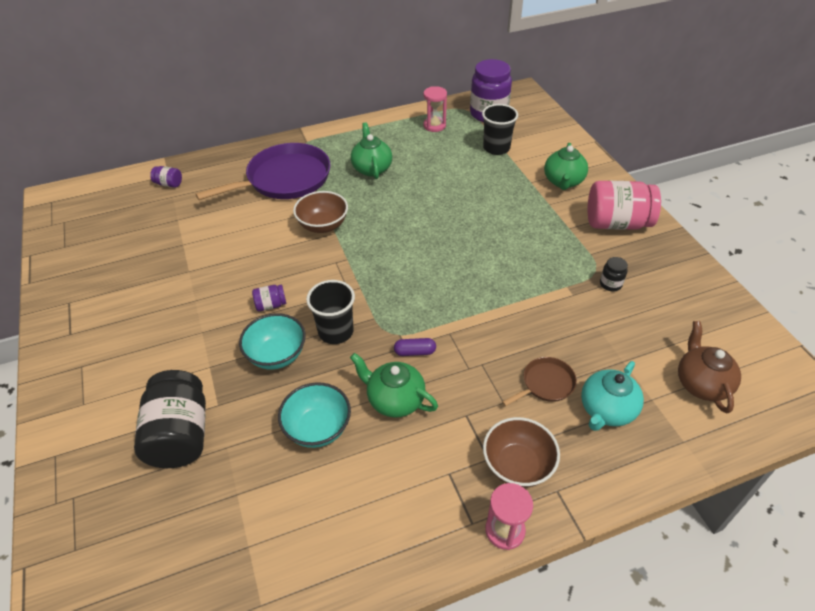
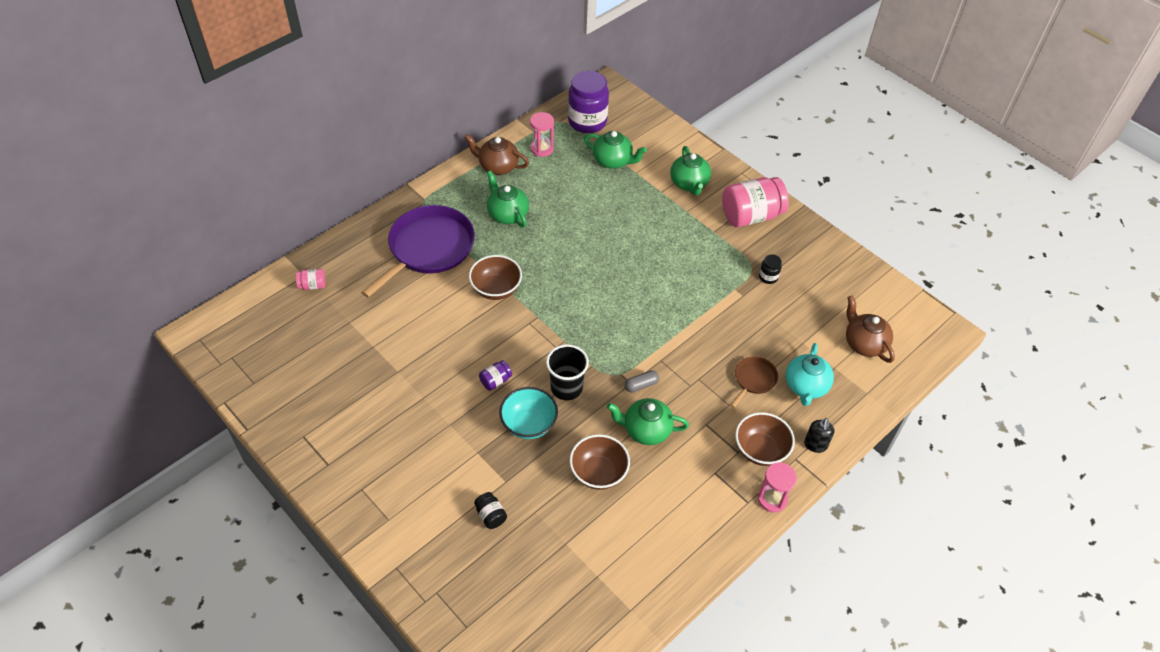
camera: 25 degrees left, 5 degrees up
black jar [134,370,206,468] -> black jar [474,492,507,529], size x0.44
purple jar [150,166,182,188] -> pink jar [296,268,326,290]
turquoise bowl [278,382,351,448] -> brown bowl [570,434,630,490]
purple capsule [394,338,436,356] -> grey capsule [625,370,659,393]
black cup [482,104,518,155] -> green teapot [584,131,647,169]
none -> brown teapot [465,134,529,175]
none -> black soap dispenser [804,418,834,453]

